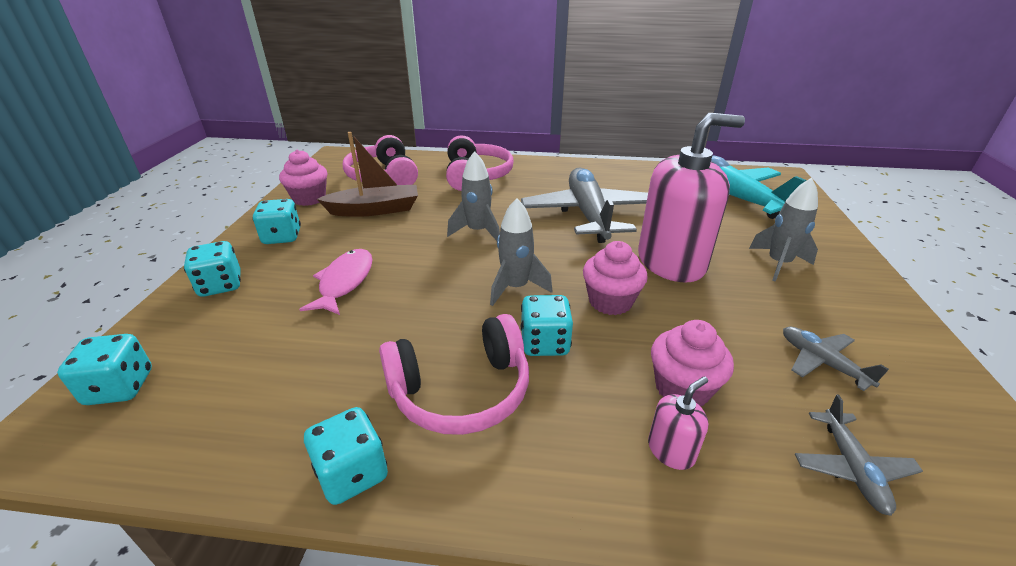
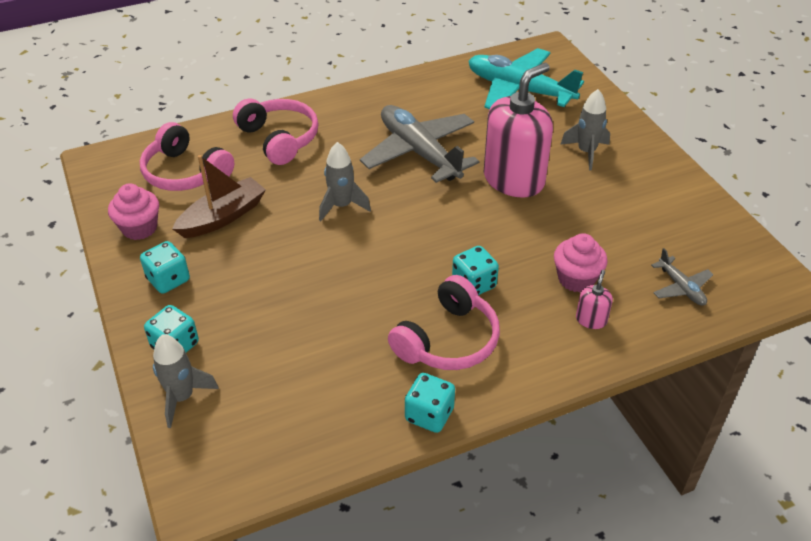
camera: 30 degrees left, 10 degrees up
turquoise dice [57,334,152,405] -> none
pink fish [299,249,373,315] -> none
grey rocket [490,198,552,306] -> grey rocket moved to [153,334,219,428]
pink cupcake [583,241,648,315] -> none
grey plane [783,326,889,391] -> none

